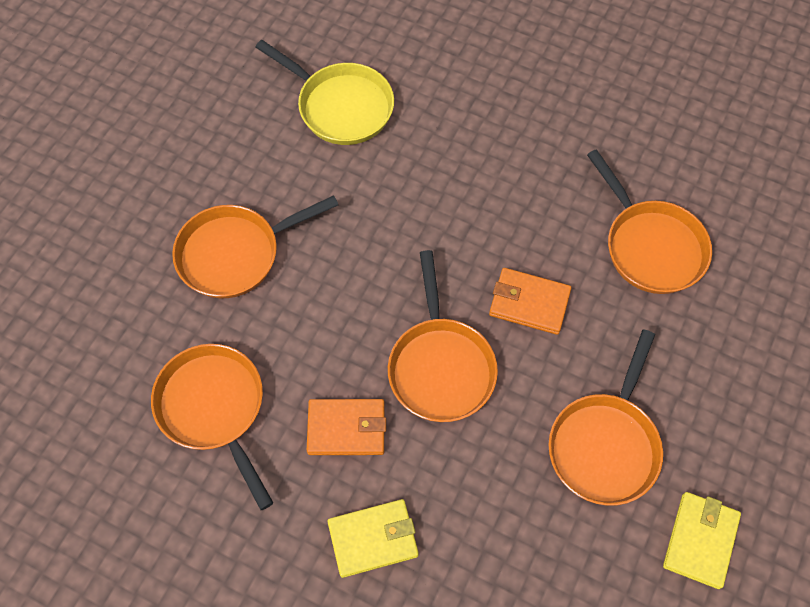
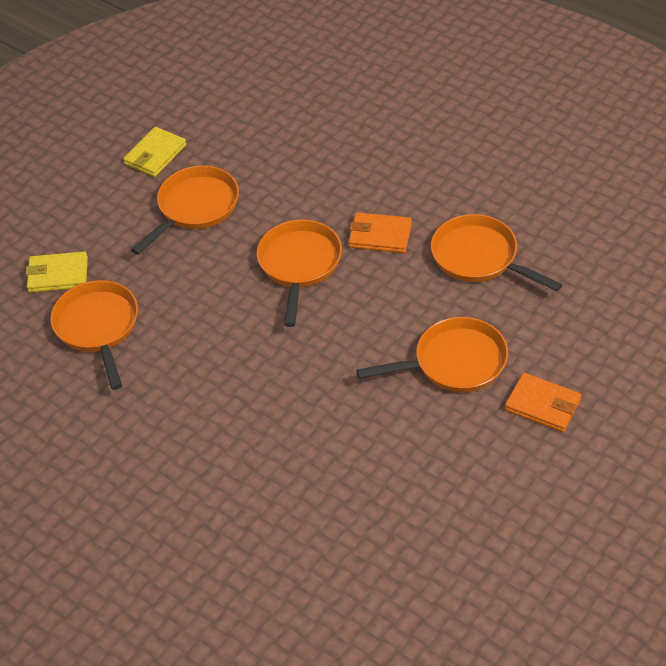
camera: 165 degrees left, 15 degrees down
orange pan [151,344,273,510] -> orange pan turned 150 degrees clockwise [431,214,562,292]
yellow pan [255,40,394,145] -> none
yellow wallet [327,499,419,578] -> yellow wallet moved to [26,251,88,293]
orange wallet [489,268,571,335] -> orange wallet moved to [505,373,582,432]

